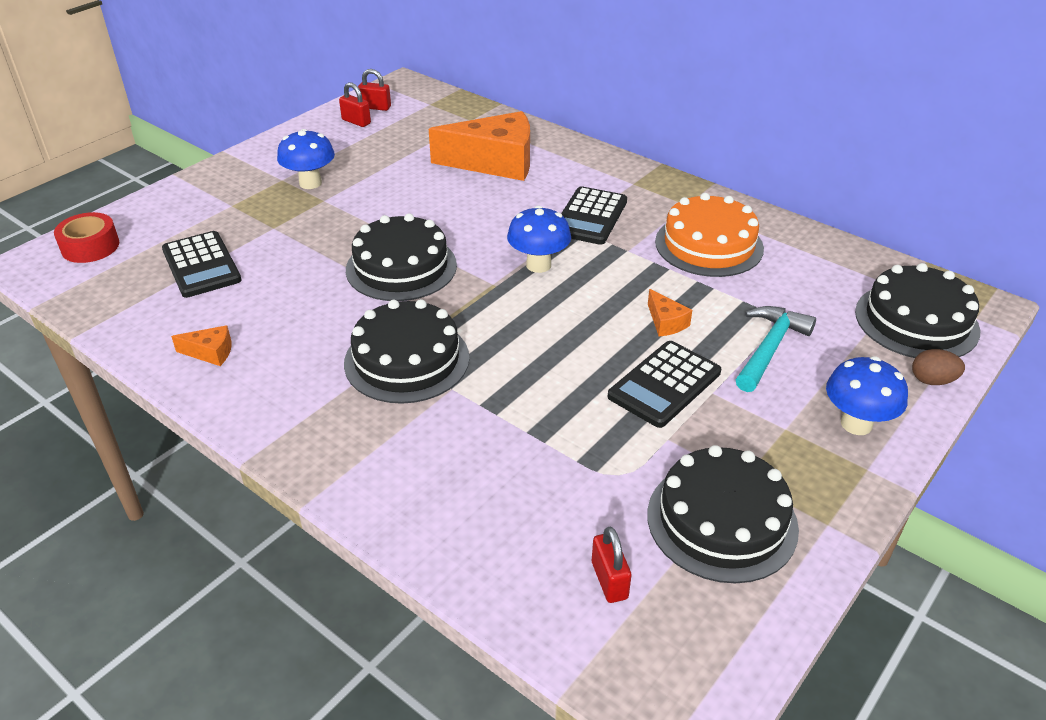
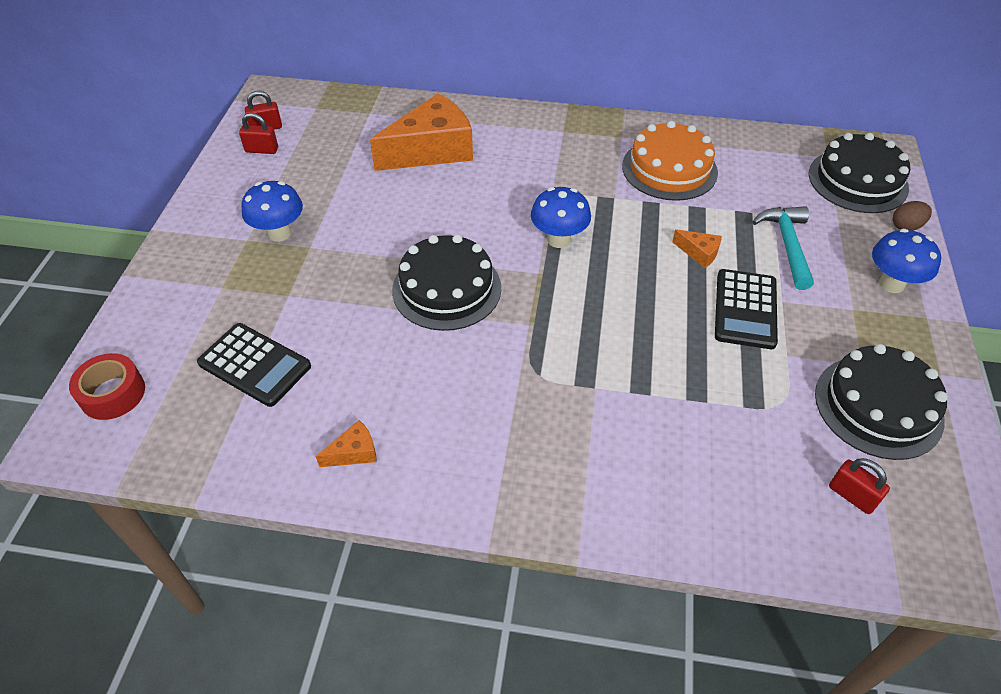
camera: 30 degrees left, 10 degrees up
black cake [344,299,469,404] -> none
black calculator [561,186,627,245] -> none

